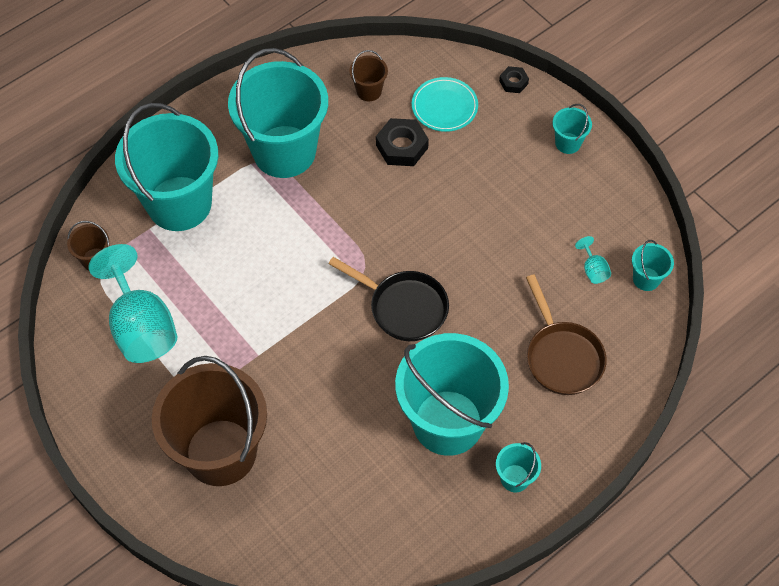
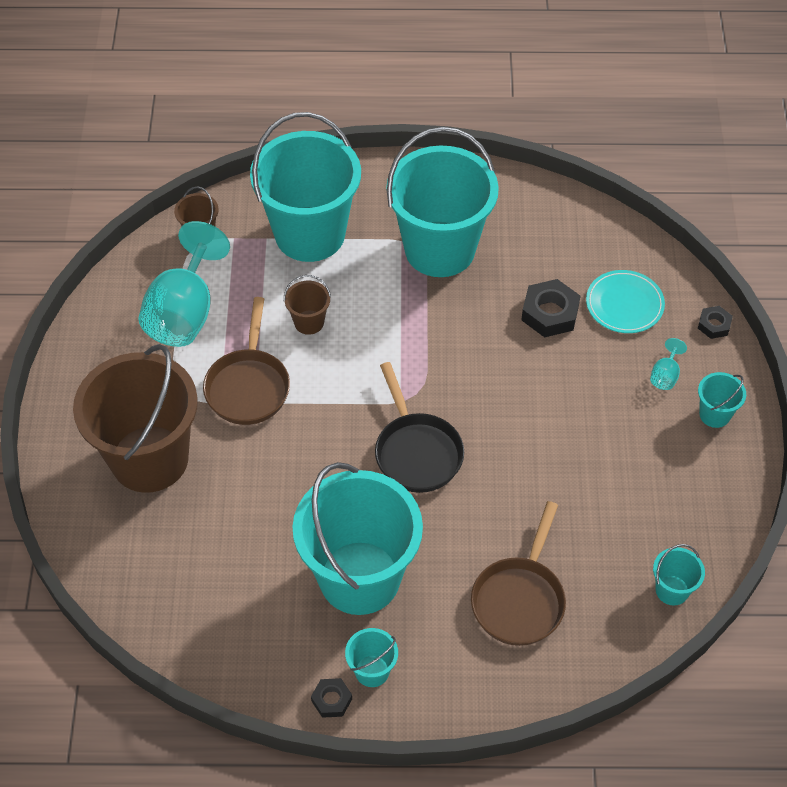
camera: 40 degrees right, 5 degrees down
brown bucket [349,50,388,101] -> brown bucket moved to [284,275,331,335]
turquoise goblet [575,236,611,284] -> turquoise goblet moved to [650,338,687,390]
none -> brown pan [203,297,290,425]
none -> black nut [311,678,352,718]

